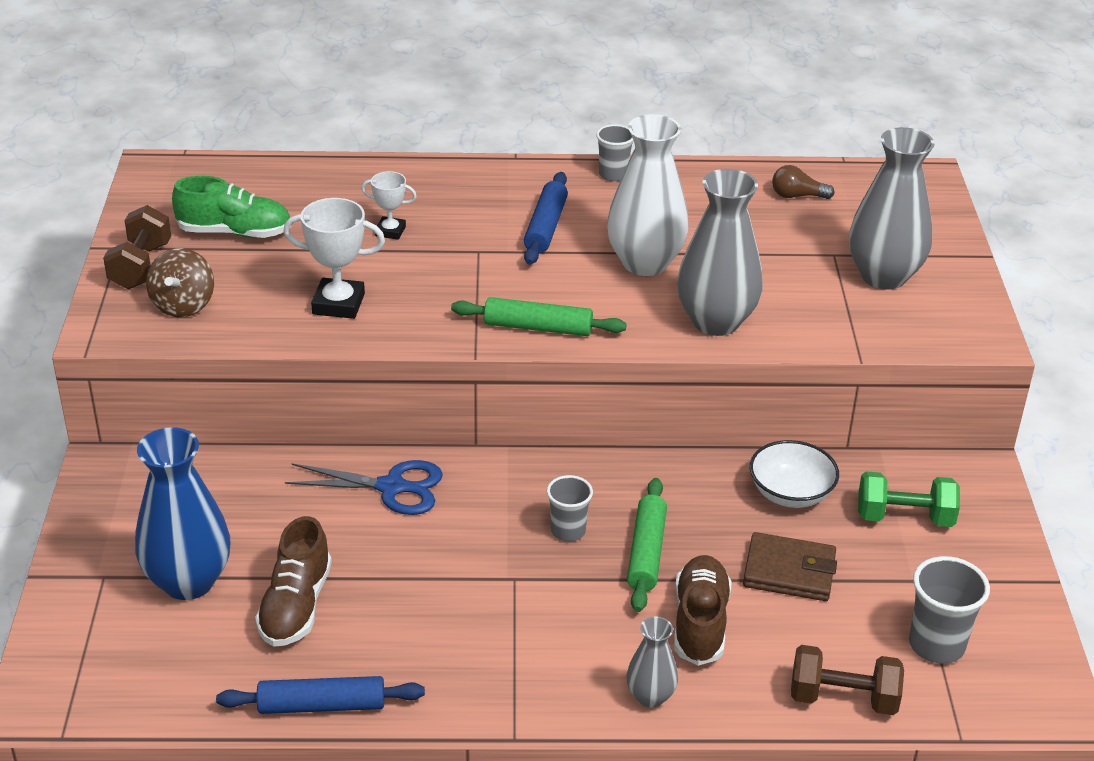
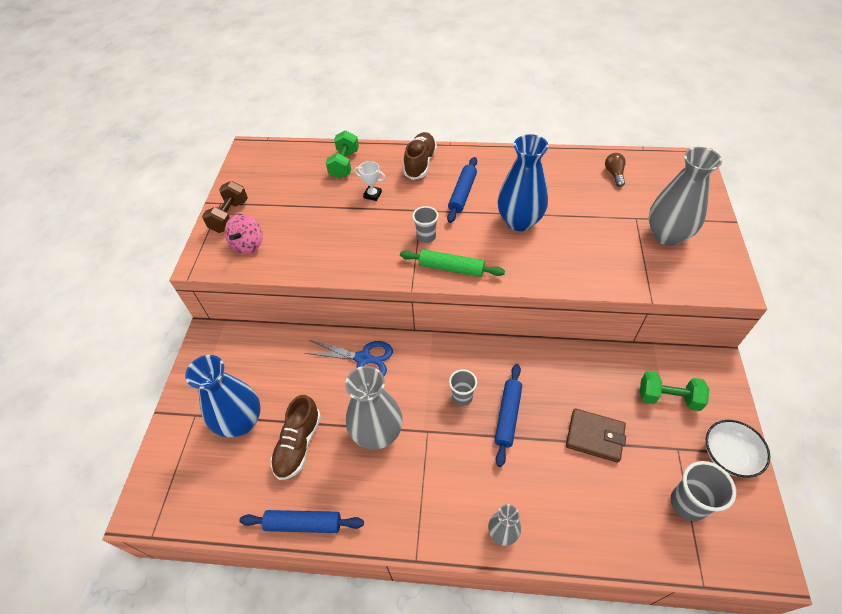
camera: 10 degrees right, 15 degrees up
brown spinning top [146,248,214,317] -> pink spinning top [224,214,263,254]
green shoe [172,176,292,238] -> none
white trophy [283,198,385,319] -> none
grey cup [596,124,633,181] -> grey cup moved to [412,206,439,243]
white vase [607,114,689,276] -> blue vase [498,134,548,231]
green rolling pin [627,478,667,612] -> blue rolling pin [494,364,522,467]
brown shoe [674,555,732,666] -> brown shoe moved to [403,132,437,180]
grey vase [677,169,763,336] -> grey vase moved to [345,366,402,450]
white bowl [750,440,839,508] -> white bowl moved to [706,420,770,478]
brown light bulb [772,165,835,199] -> brown light bulb turned 75 degrees clockwise [605,153,626,187]
brown dumbbell [791,645,904,715] -> none
none -> green dumbbell [326,130,359,179]

